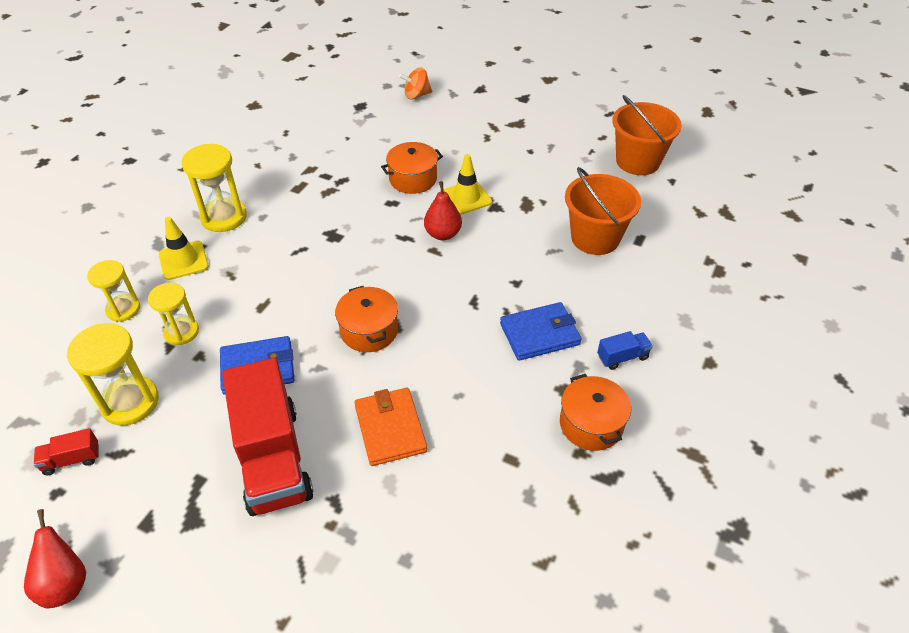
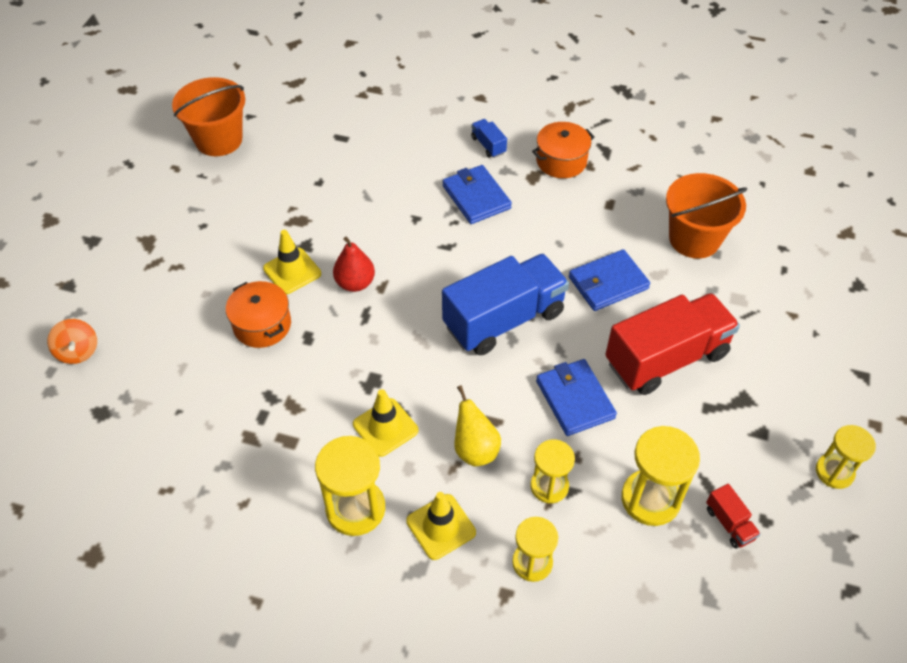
camera: 100 degrees left, 5 degrees up
red pear [24,509,86,609] -> yellow hourglass [816,425,876,489]
orange pot [335,286,398,352] -> blue truck [442,254,569,355]
orange wallet [354,388,427,466] -> blue wallet [569,249,650,311]
orange bucket [565,167,641,255] -> orange bucket moved to [666,173,747,259]
none -> yellow traffic cone [353,389,418,457]
none -> yellow pear [455,385,501,466]

